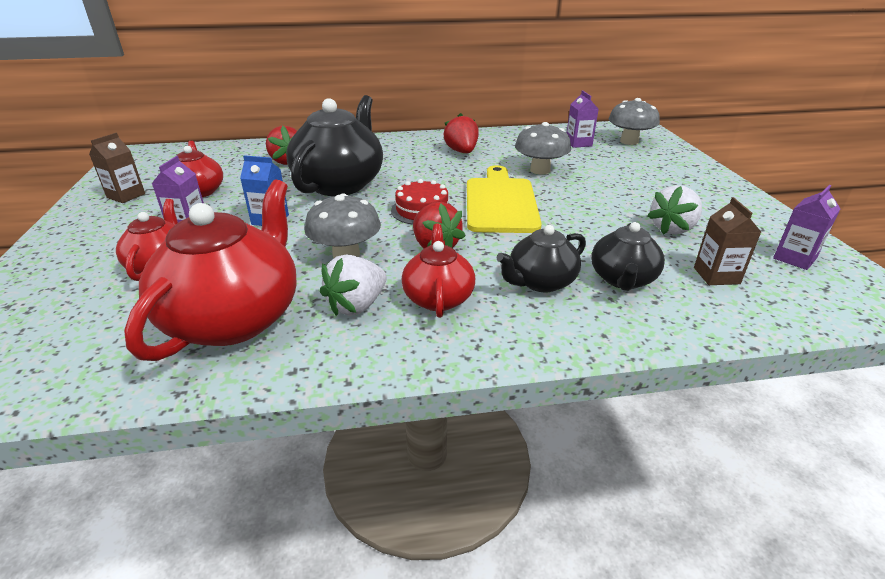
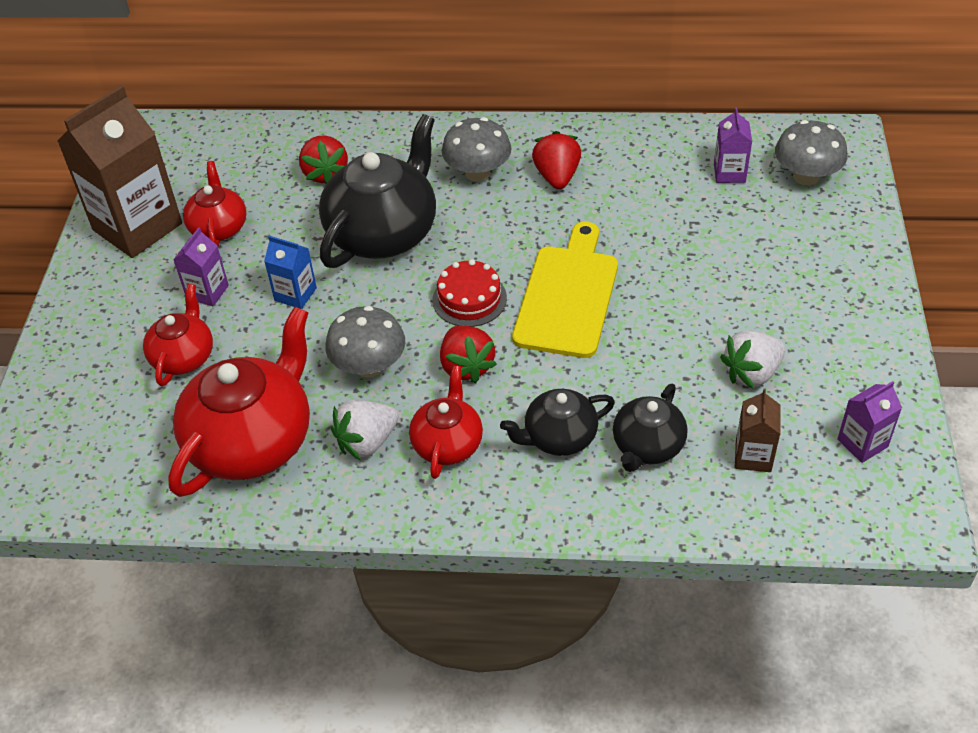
camera: 15 degrees right, 15 degrees up
brown carton [89,133,145,203] -> brown carton [57,85,182,258], size x2.17
grey mushroom [515,122,571,175] -> grey mushroom moved to [442,117,511,181]

